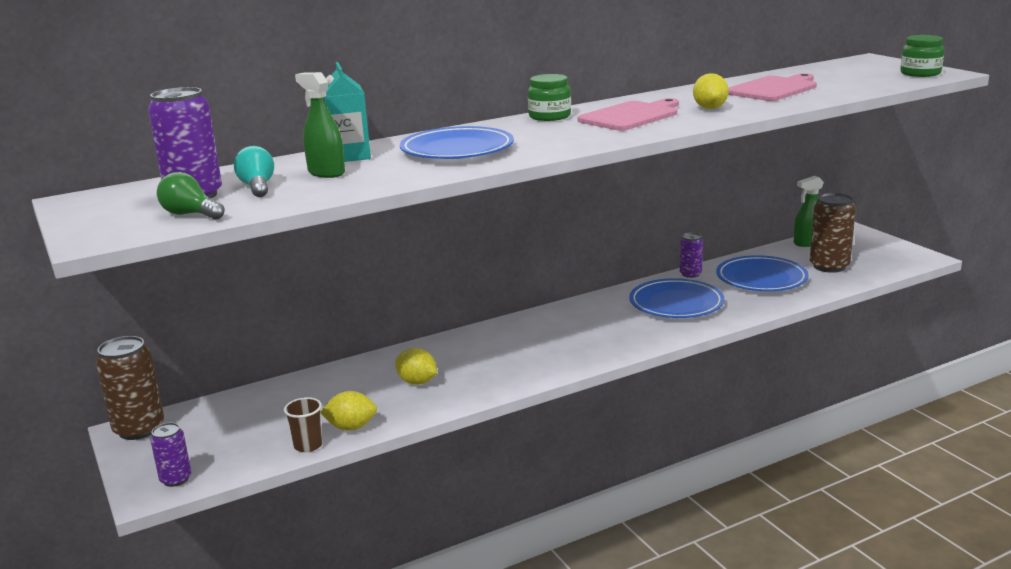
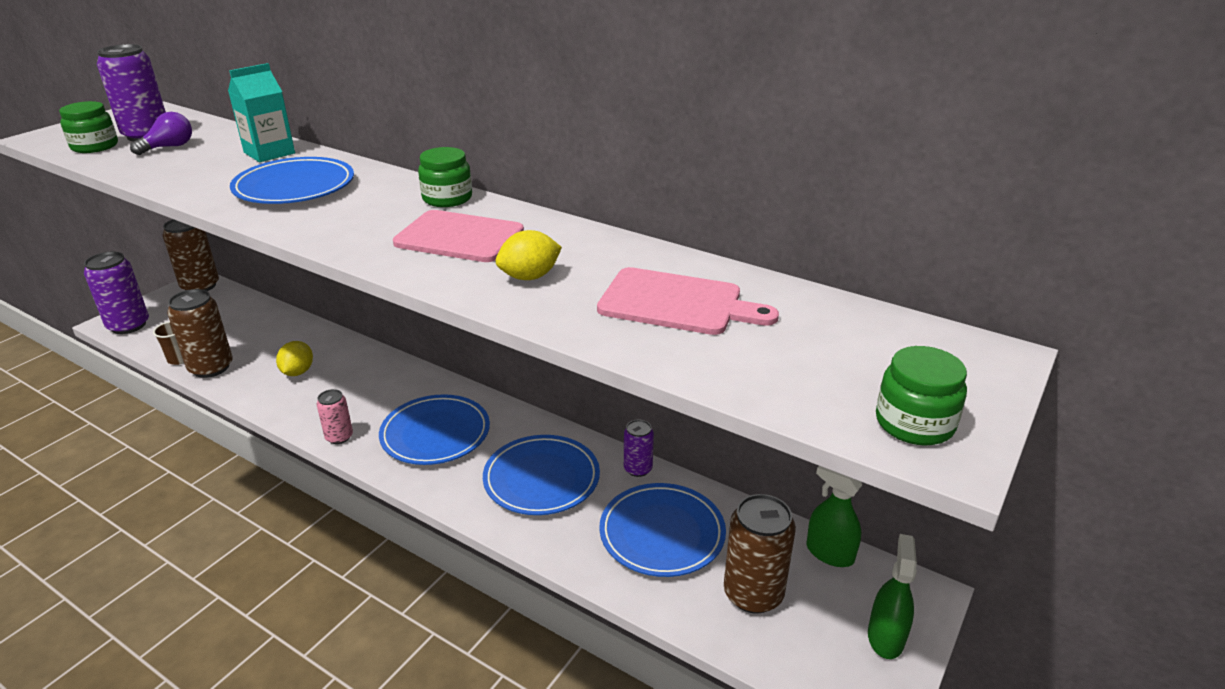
camera: 60 degrees right, 10 degrees up
purple can [150,423,191,487] -> purple can [84,251,149,334], size x1.76
green light bulb [157,172,225,220] -> green jar [59,101,118,153]
turquoise light bulb [234,146,274,197] -> purple light bulb [130,112,192,155]
green spray bottle [295,72,345,178] -> green spray bottle moved to [868,534,917,659]
yellow lemon [321,391,377,431] -> brown can [167,289,233,378]
none -> pink can [317,389,353,444]
none -> blue plate [379,394,490,465]

